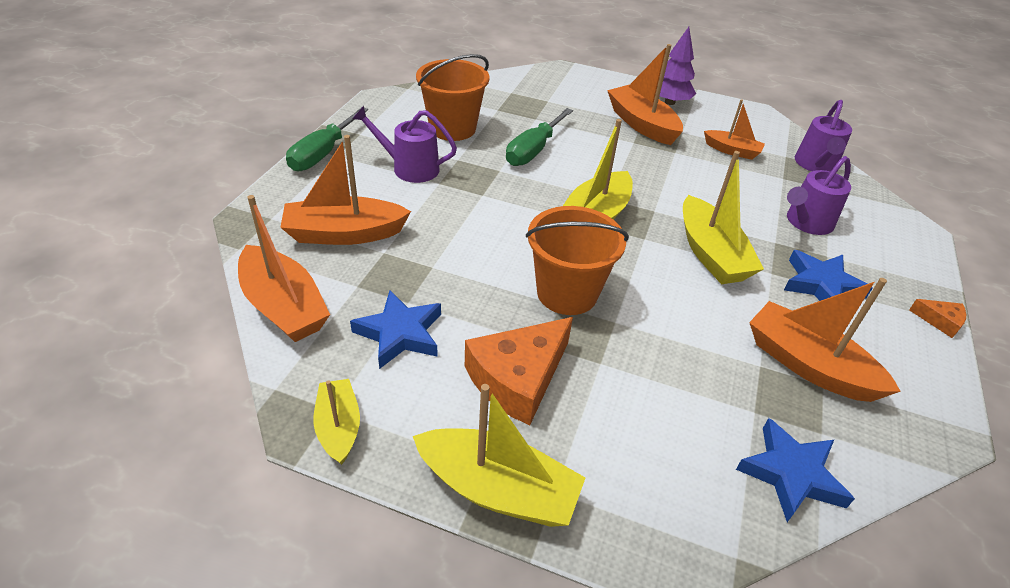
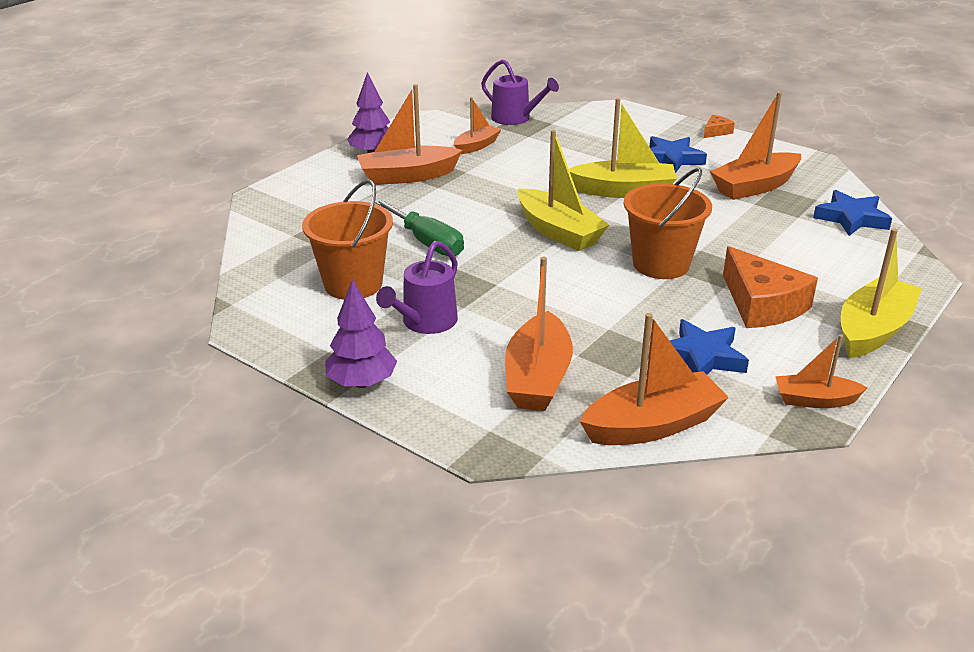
camera: 70 degrees left, 10 degrees down
green screwdriver [286,107,368,171] -> purple tree [325,279,397,388]
yellow boat [313,379,360,465] -> orange boat [775,335,868,408]
purple watering can [787,156,851,235] -> none

